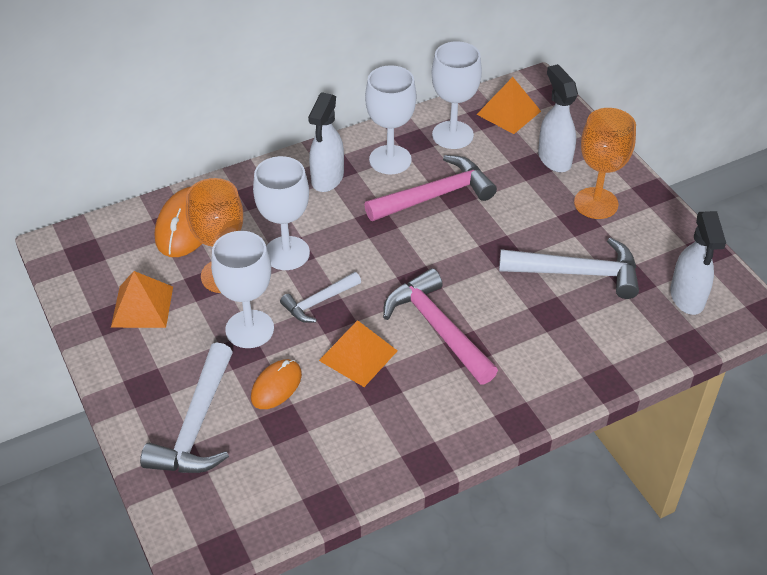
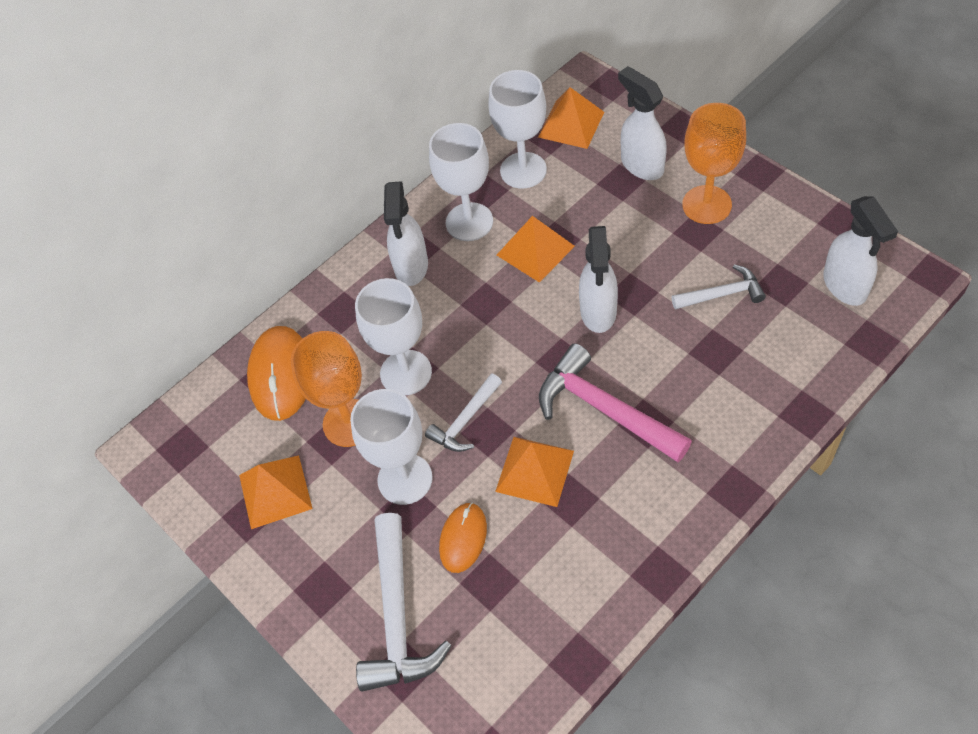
camera: 10 degrees left, 10 degrees up
pink hammer [364,155,497,221] -> orange pyramid [497,216,575,283]
white hammer [499,237,639,299] -> white hammer [672,264,766,309], size x0.59
none -> white spray bottle [579,226,618,333]

